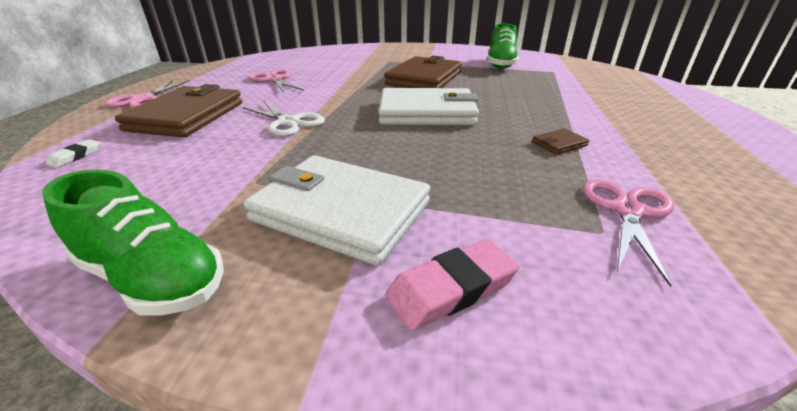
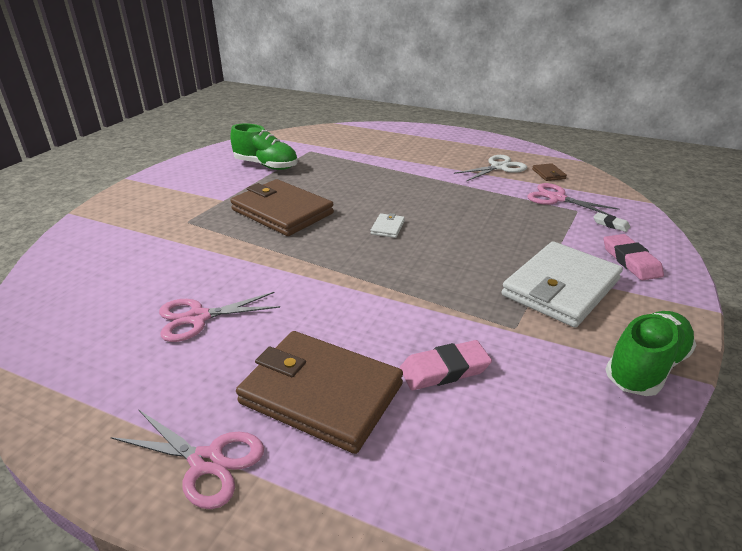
camera: 75 degrees left, 0 degrees up
white eraser [46,139,100,168] -> white eraser moved to [594,212,630,232]
white scissors [243,100,325,136] -> white scissors moved to [454,155,527,181]
white wallet [378,88,479,125] -> white wallet [371,213,405,238], size x0.40
brown wallet [532,128,589,155] -> brown wallet moved to [532,163,567,181]
none -> pink eraser [400,340,492,390]

